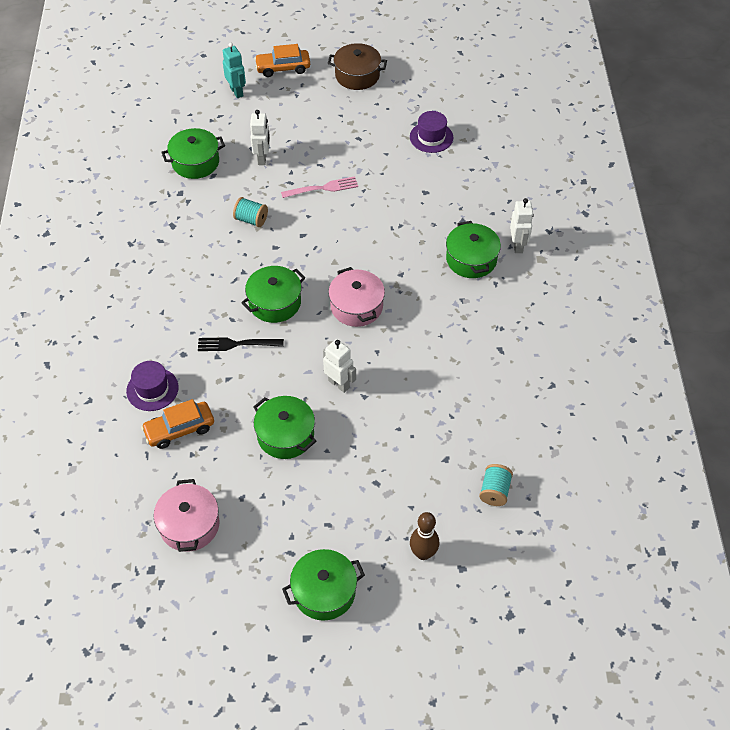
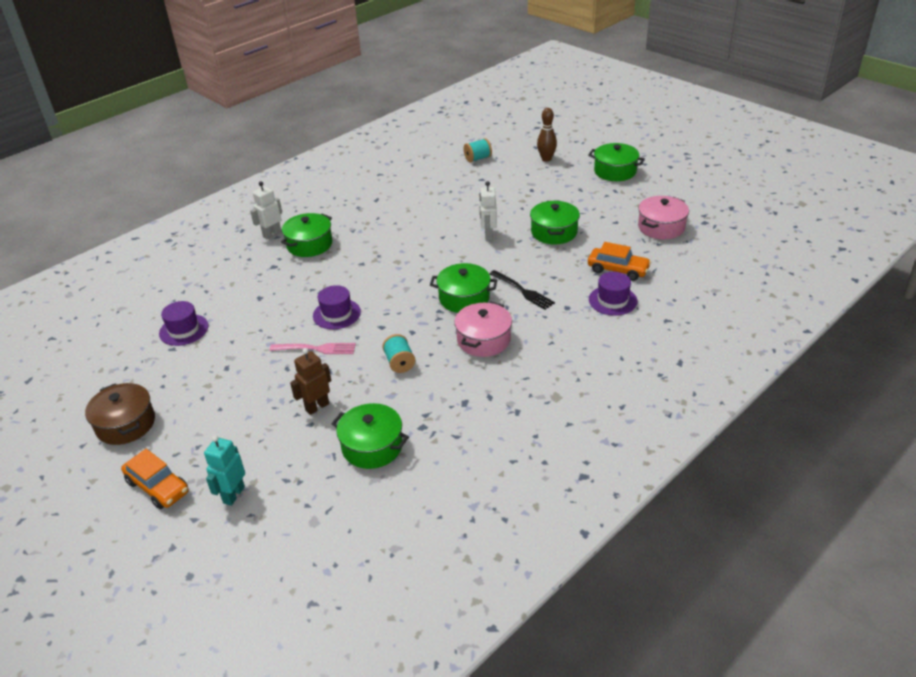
camera: 130 degrees left, 15 degrees down
white robot [250,110,270,165] -> brown robot [290,348,331,415]
pink fork [281,177,358,198] -> pink fork turned 150 degrees clockwise [269,343,356,354]
pink pot [328,267,385,327] -> pink pot moved to [454,302,512,357]
none -> purple hat [313,285,361,329]

